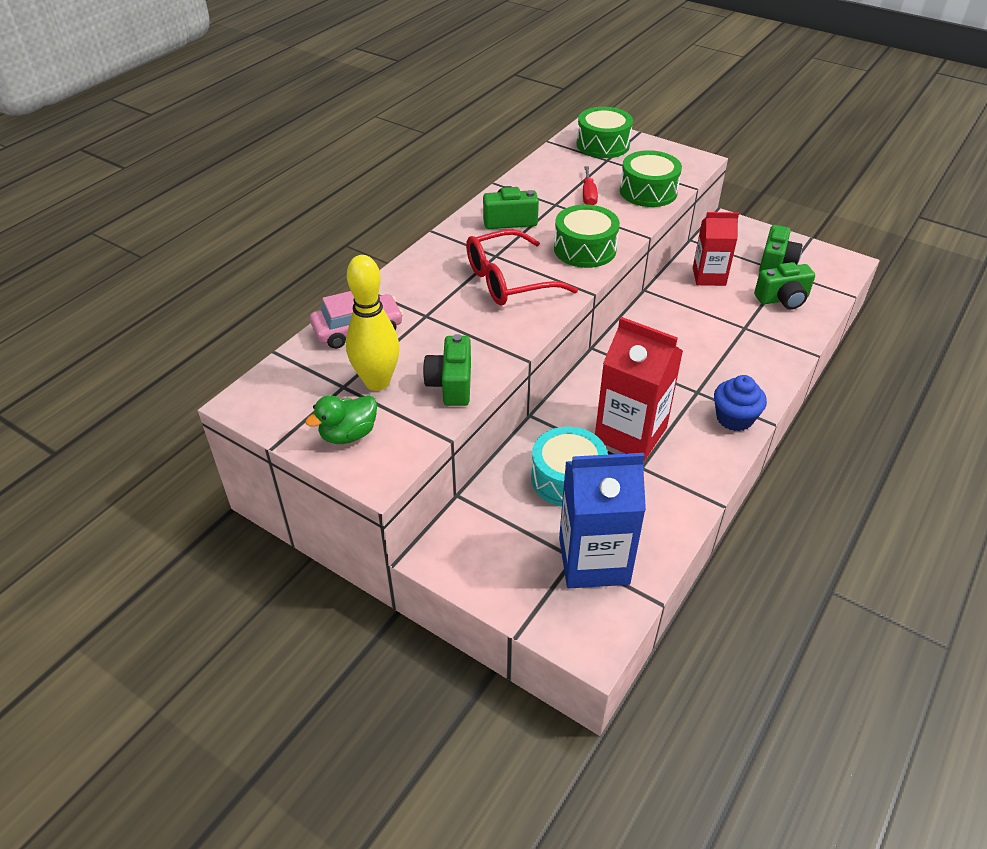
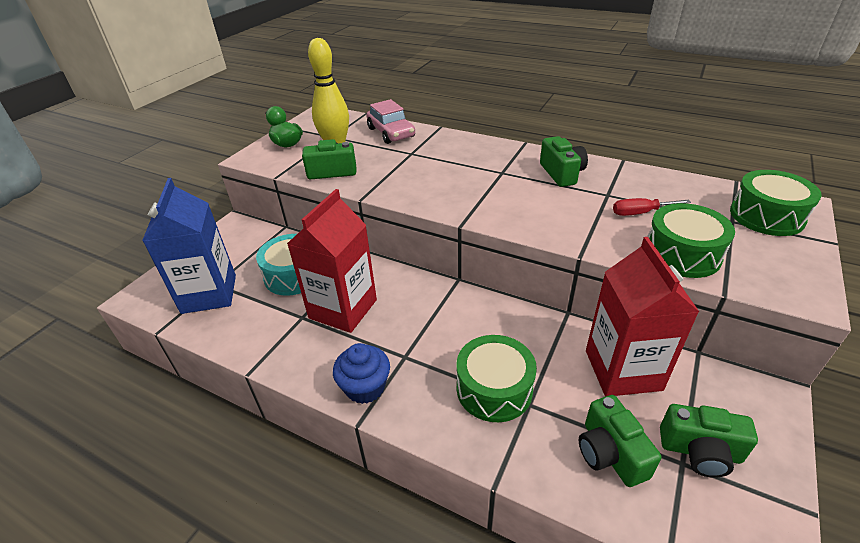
camera: 85 degrees right, 5 degrees down
red glasses [466,229,578,306] -> none
green drum [554,205,620,268] -> green drum moved to [456,335,537,422]
red carton [693,212,739,286] -> red carton [586,237,699,396], size x1.53

